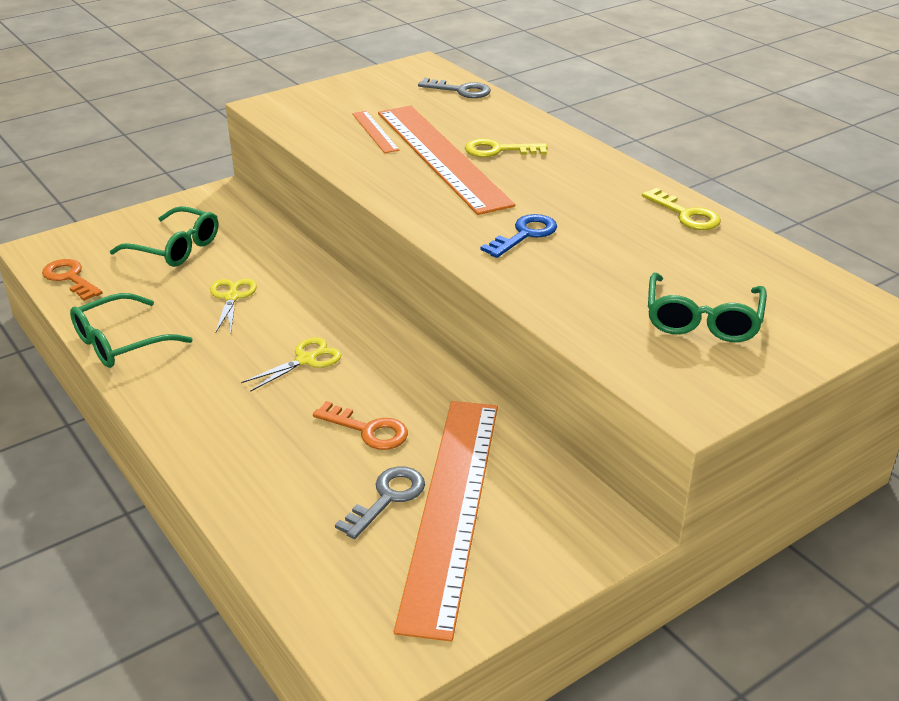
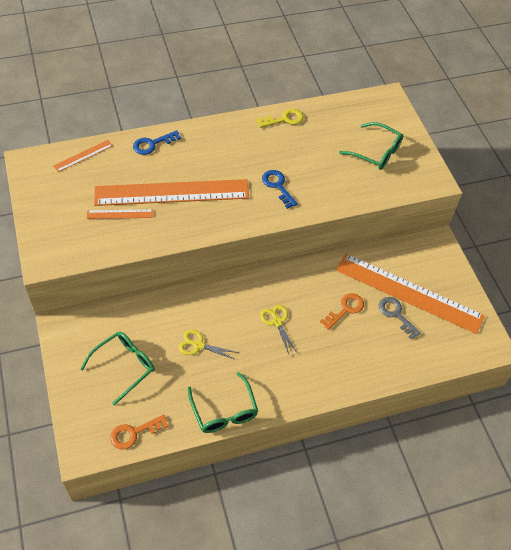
camera: 75 degrees left, 20 degrees up
grey key [418,78,491,98] -> orange ruler [53,140,113,172]
yellow key [465,138,547,157] -> none
none -> blue key [133,130,181,155]

